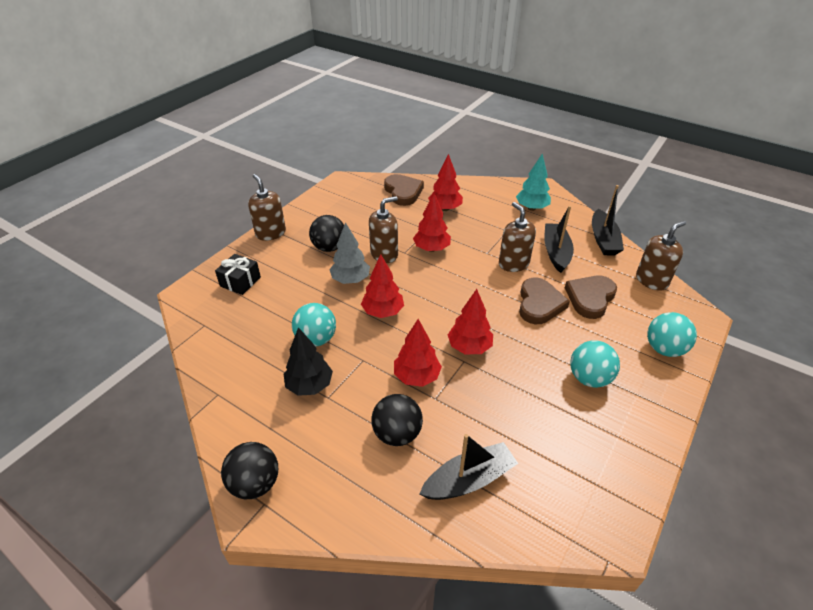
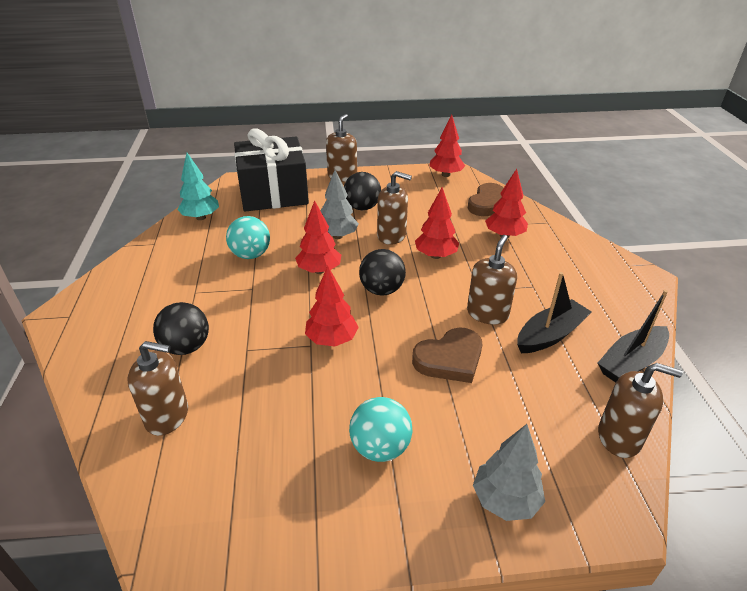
camera: 50 degrees right, 5 degrees down
black gift [215,254,261,295] -> black gift [234,128,309,211], size x2.27
black ball [221,442,278,499] -> black ball moved to [359,249,406,295]
black tree [284,327,333,396] -> none
red tree [394,319,442,387] -> red tree moved to [429,115,465,177]
black boat [419,434,518,500] -> brown soap dispenser [127,341,188,436]
turquoise tree [516,154,551,211] -> turquoise tree moved to [177,153,219,220]
brown heart [565,276,617,319] -> none
turquoise ball [647,312,697,357] -> grey tree [473,424,545,521]

